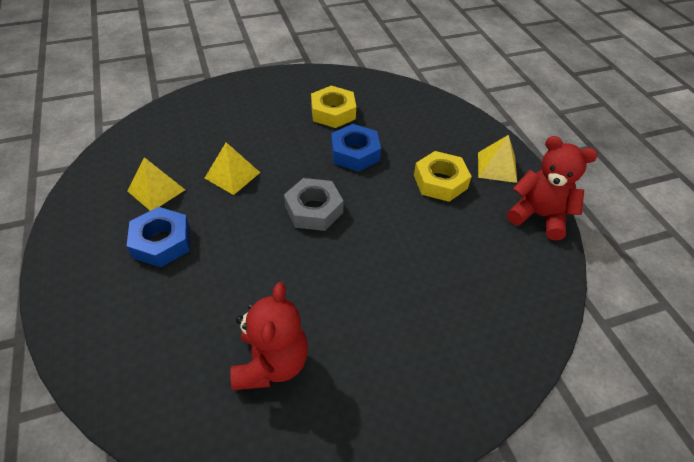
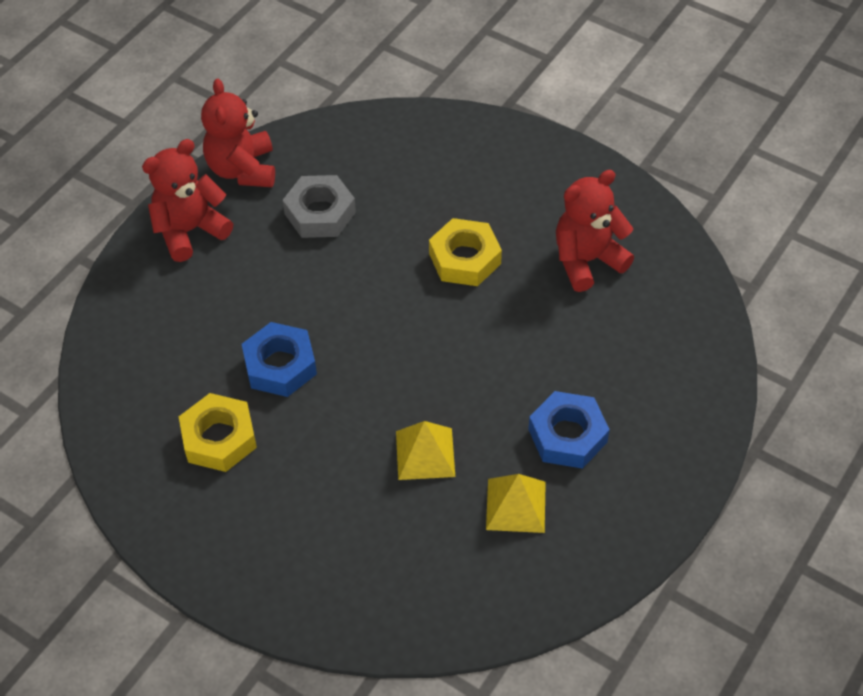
camera: 125 degrees left, 5 degrees up
grey nut [284,178,344,231] -> grey nut moved to [283,175,356,238]
yellow nut [414,151,472,202] -> yellow nut moved to [429,218,502,286]
yellow pyramid [478,135,517,183] -> red teddy bear [142,139,233,262]

